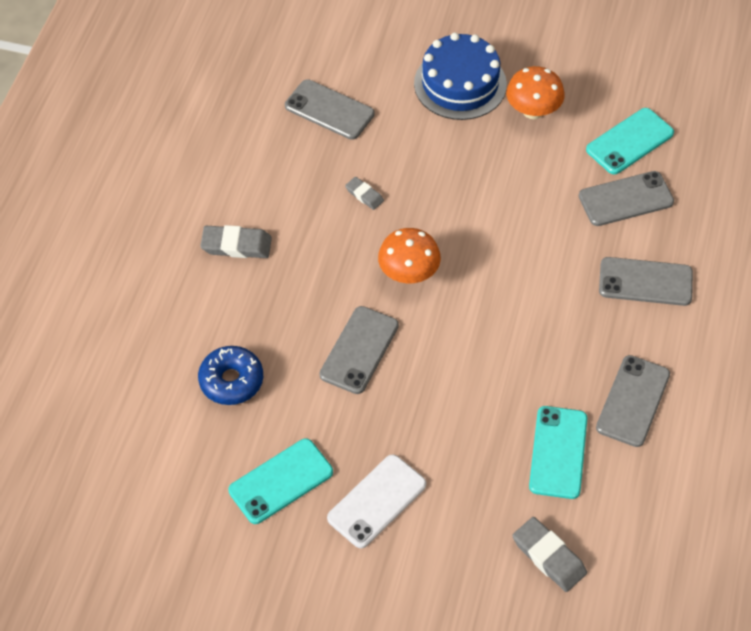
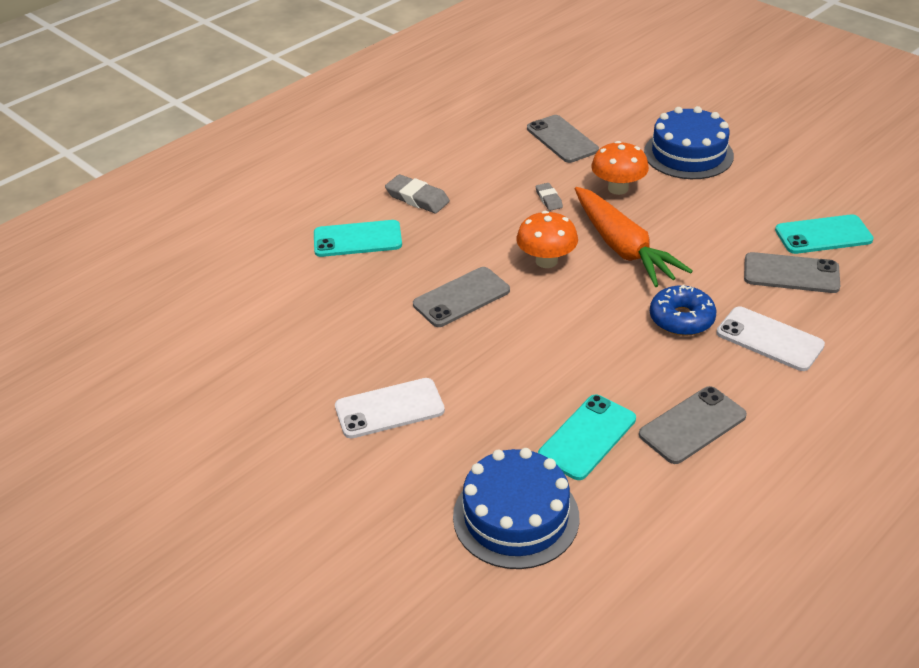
camera: 30 degrees right, 15 degrees down
blue donut [198,346,263,405] -> blue donut moved to [650,285,716,336]
turquoise phone [228,438,333,524] -> turquoise phone moved to [314,220,402,257]
orange mushroom [506,66,565,119] -> orange mushroom moved to [591,141,649,195]
grey eraser [513,517,587,592] -> blue cake [453,448,579,569]
grey phone [599,257,693,306] -> white phone [716,306,825,371]
none -> orange carrot [575,187,693,287]

